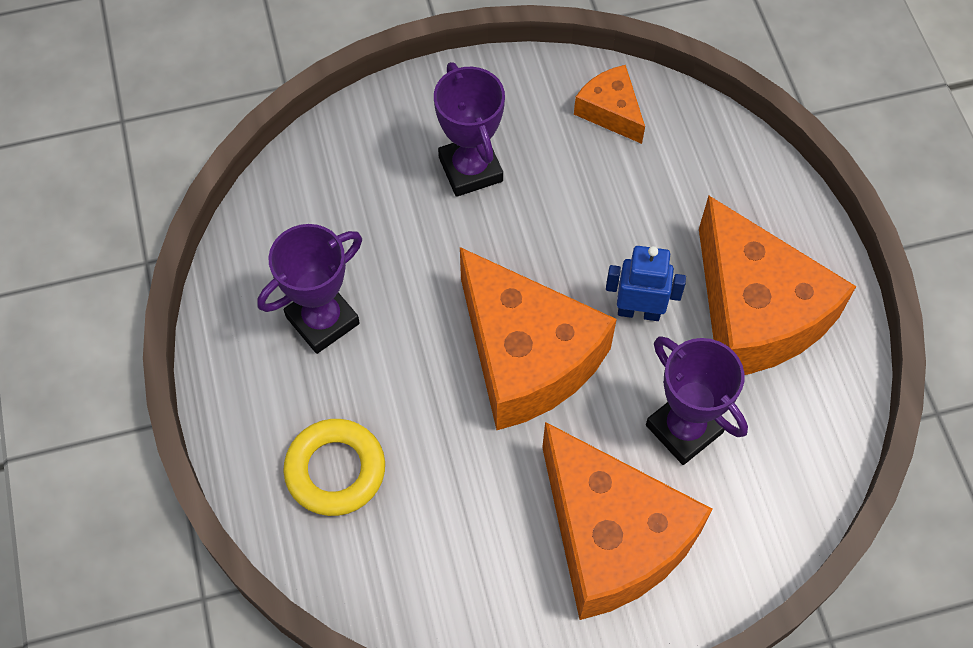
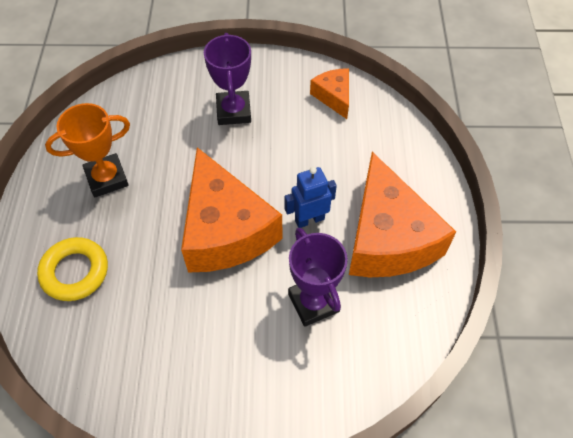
camera: 15 degrees right, 5 degrees down
purple trophy [257,224,362,354] -> orange trophy [45,103,130,197]
orange cheese [542,422,713,620] -> none
blue robot [606,246,686,321] -> blue robot turned 45 degrees counterclockwise [285,167,337,228]

